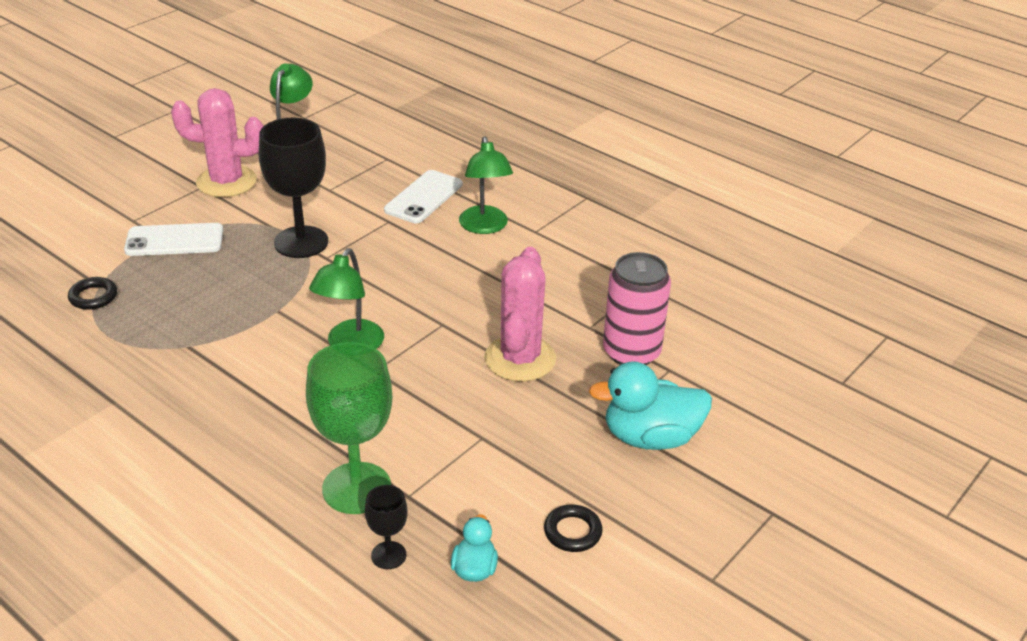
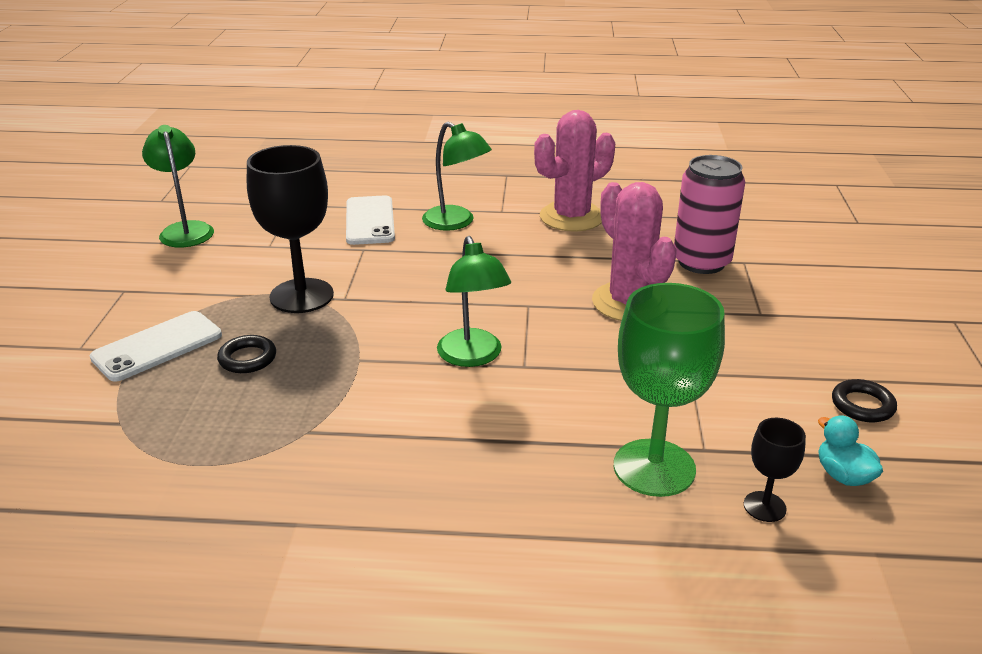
camera: 35 degrees left, 5 degrees down
black ring [68,277,117,310] -> black ring moved to [217,335,276,373]
pink cactus [171,88,263,197] -> pink cactus moved to [534,110,615,232]
turquoise duck [589,361,712,450] -> none

